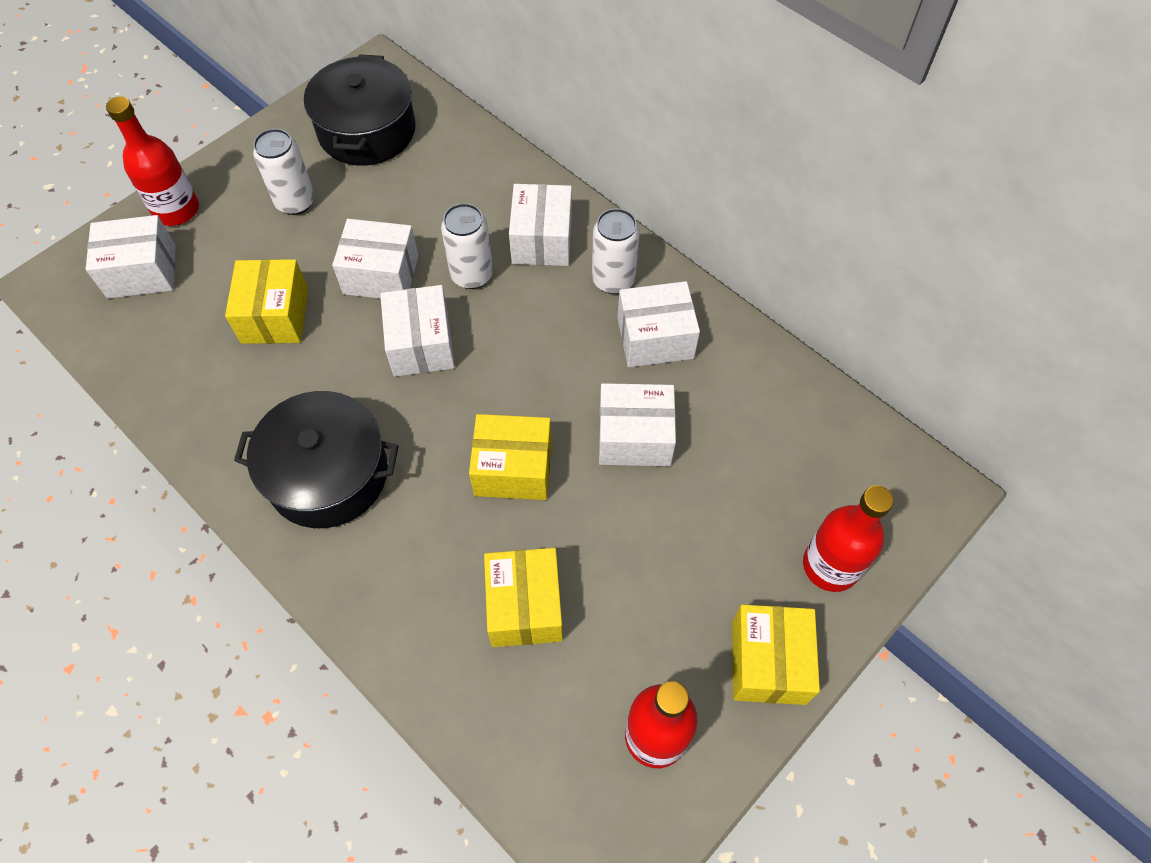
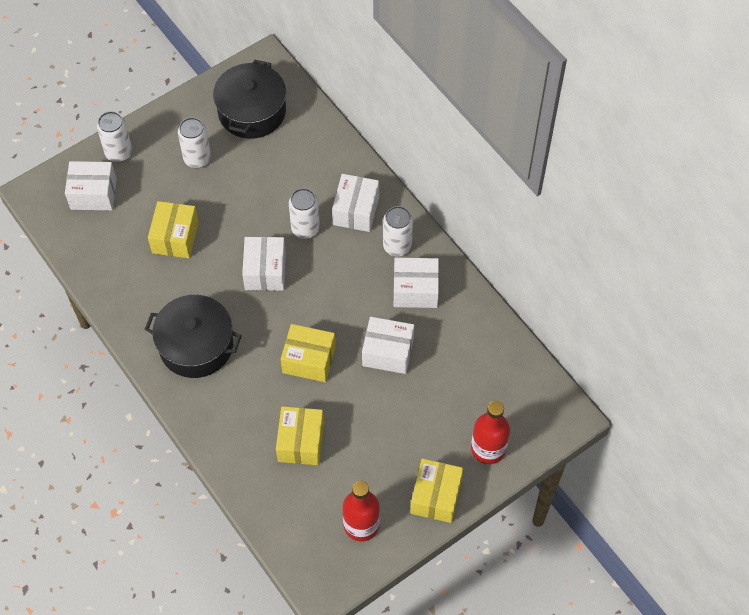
camera: 10 degrees right, 0 degrees up
red bottle [106,96,199,226] -> white can [97,111,132,162]
white box [332,219,419,299] -> none

